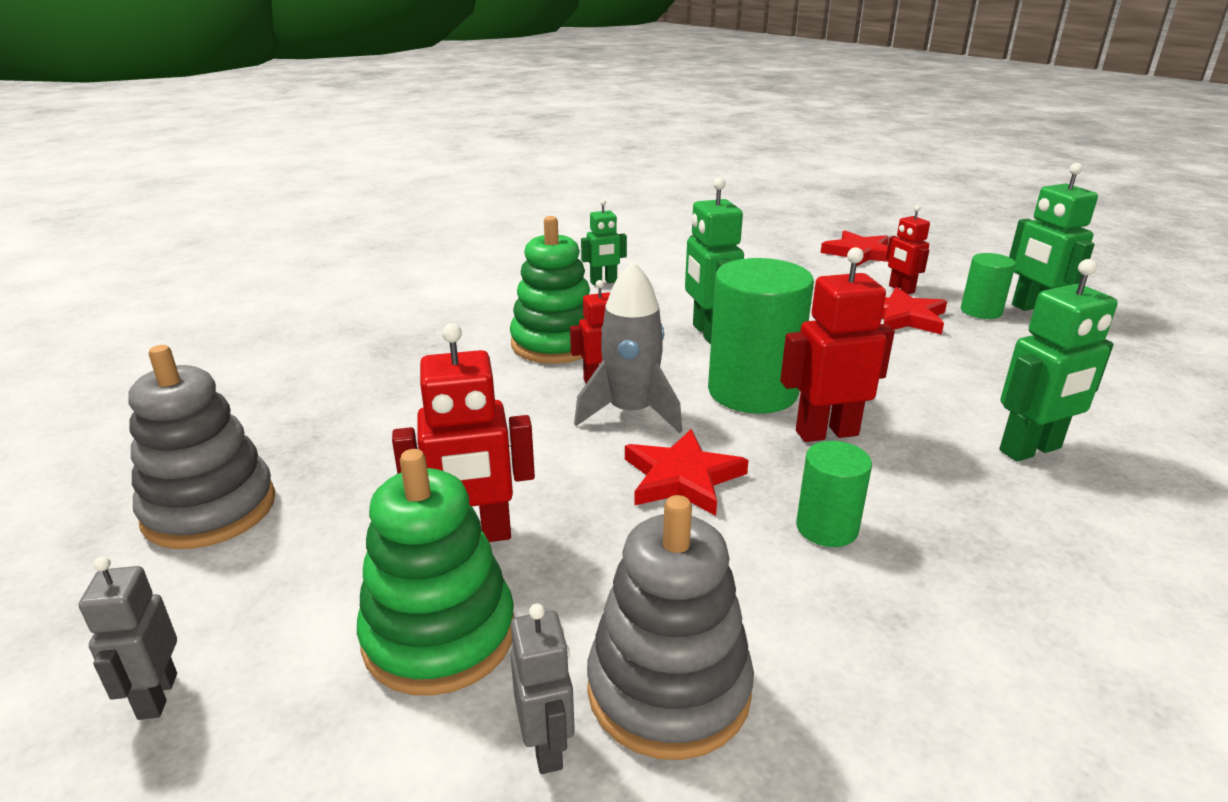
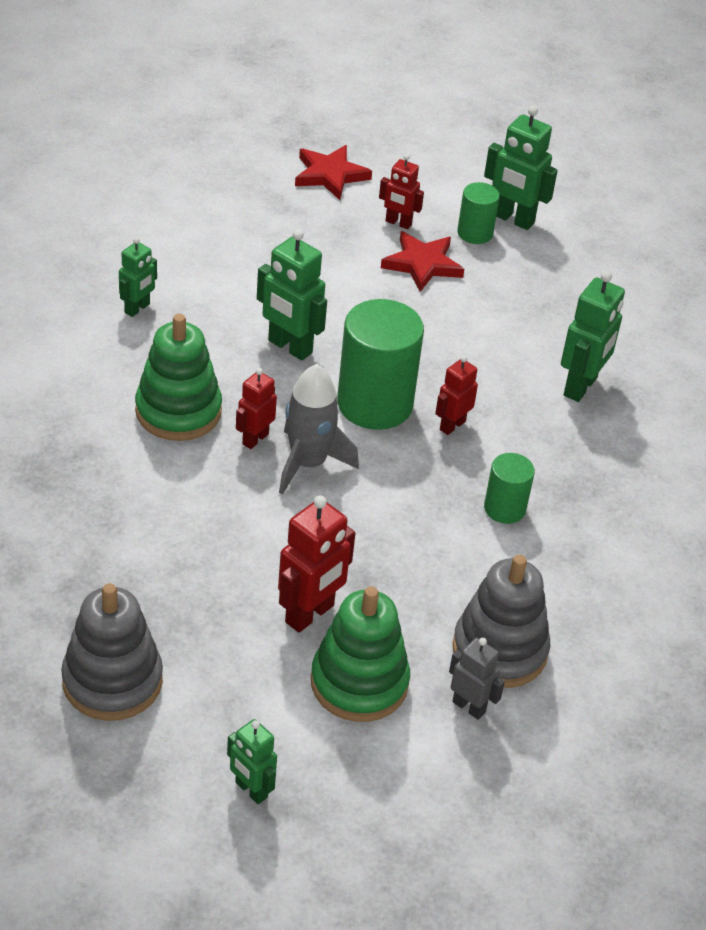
camera: 40 degrees left, 15 degrees up
grey robot [79,556,177,720] -> green robot [227,719,277,804]
red star [625,429,749,516] -> none
red robot [780,247,895,442] -> red robot [435,355,478,435], size x0.62

